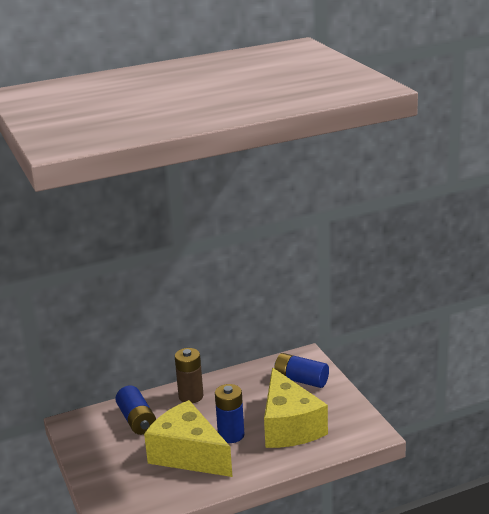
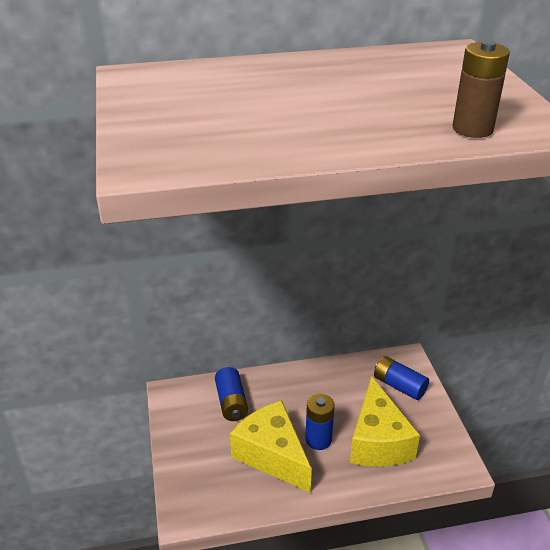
camera: 10 degrees right, 10 degrees up
brown battery [175,348,203,403] -> brown battery moved to [452,40,510,138]

